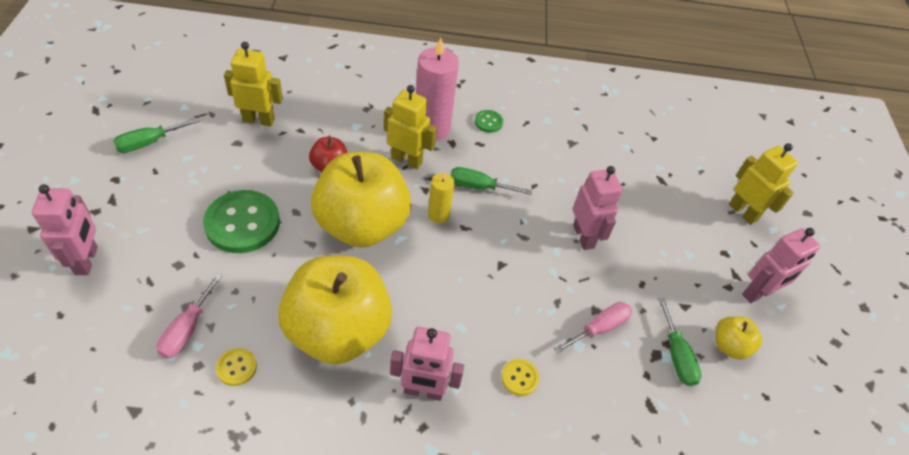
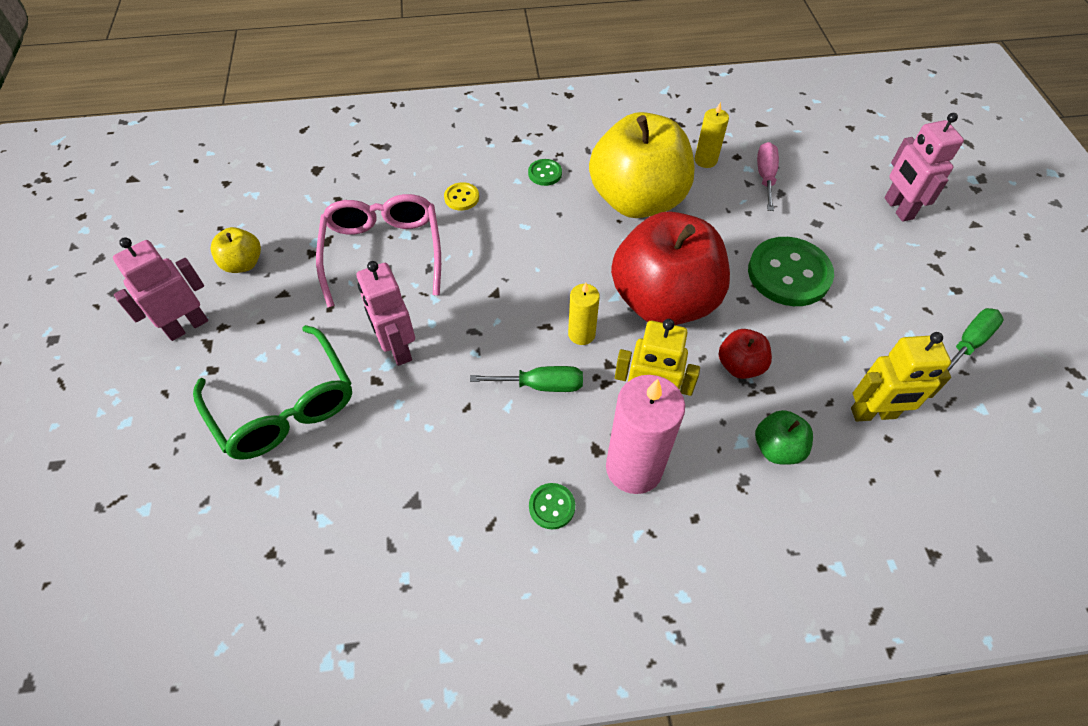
camera: 175 degrees right, 5 degrees up
yellow button [216,348,257,386] -> yellow candle [695,102,729,168]
yellow apple [311,152,411,248] -> red apple [611,211,730,325]
pink robot [390,327,464,401] -> green button [528,159,562,186]
pink screwdriver [554,302,632,353] -> pink glasses [316,194,441,307]
green screwdriver [658,298,702,386] -> none
yellow robot [729,143,798,225] -> none
none -> green glasses [193,325,352,460]
none -> green apple [755,410,813,465]

